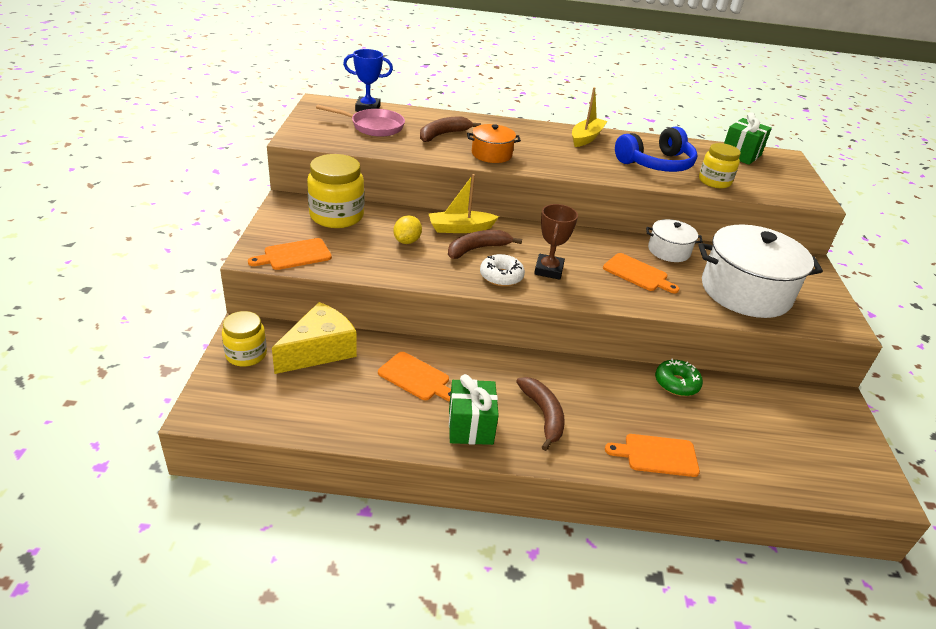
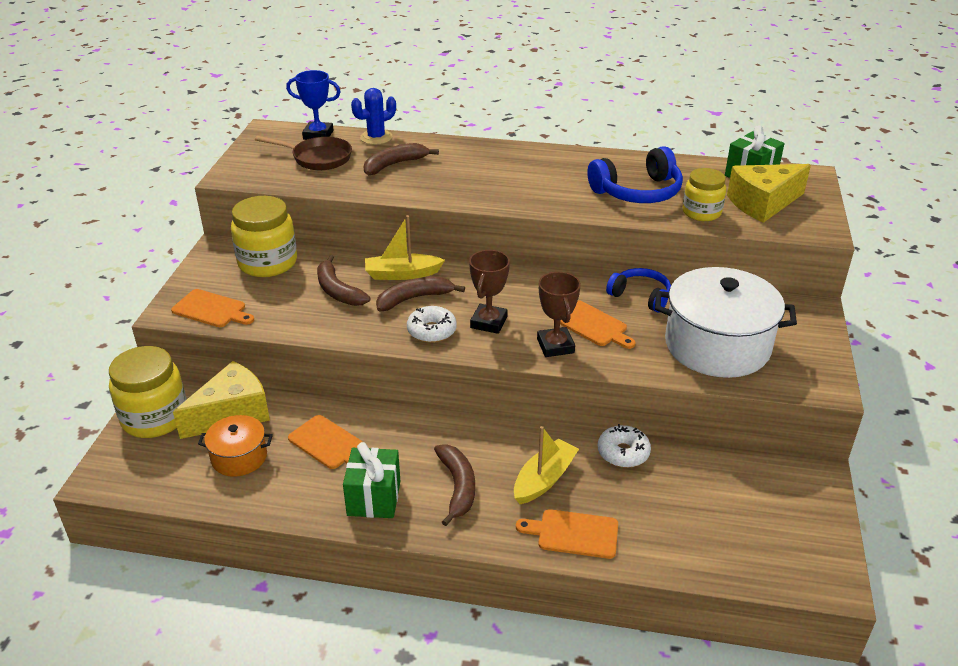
camera: 10 degrees right, 0 degrees up
yellow jar [222,311,267,367] -> yellow jar [109,346,186,438], size x1.56
orange cutting board [248,238,332,270] -> orange cutting board turned 135 degrees counterclockwise [171,289,254,327]
pink pan [316,104,405,137] -> brown pan [255,136,352,170]
yellow lemon [394,215,422,244] -> brown banana [317,255,370,306]
orange pot [467,124,521,163] -> orange pot moved to [198,415,273,477]
yellow boat [572,87,607,147] -> yellow boat moved to [514,426,579,504]
white pot [646,219,703,262] -> blue headphones [606,268,671,313]
green donut [655,359,703,396] -> white donut [598,424,651,468]
none -> blue cactus [351,88,396,145]
none -> brown trophy [537,272,581,357]
none -> yellow cheese [727,164,811,223]

